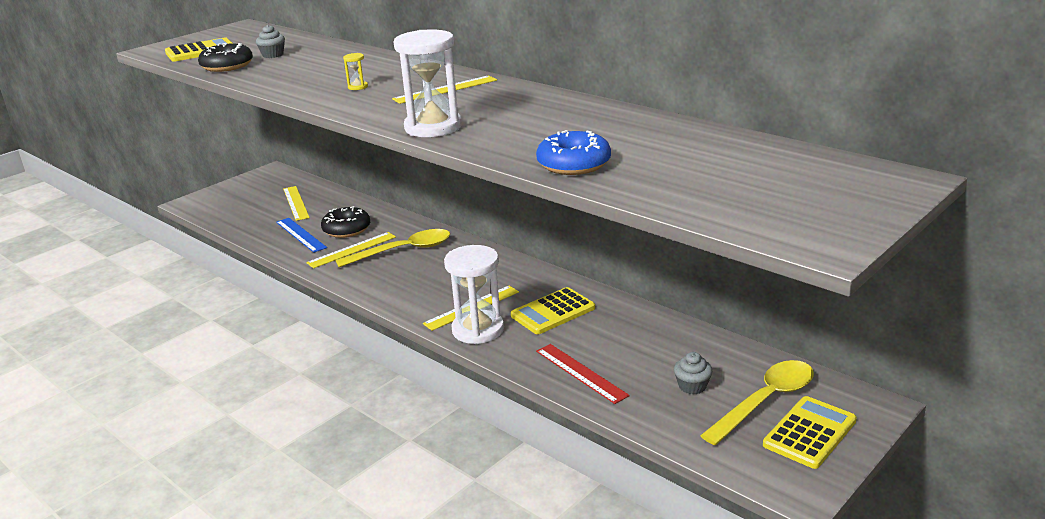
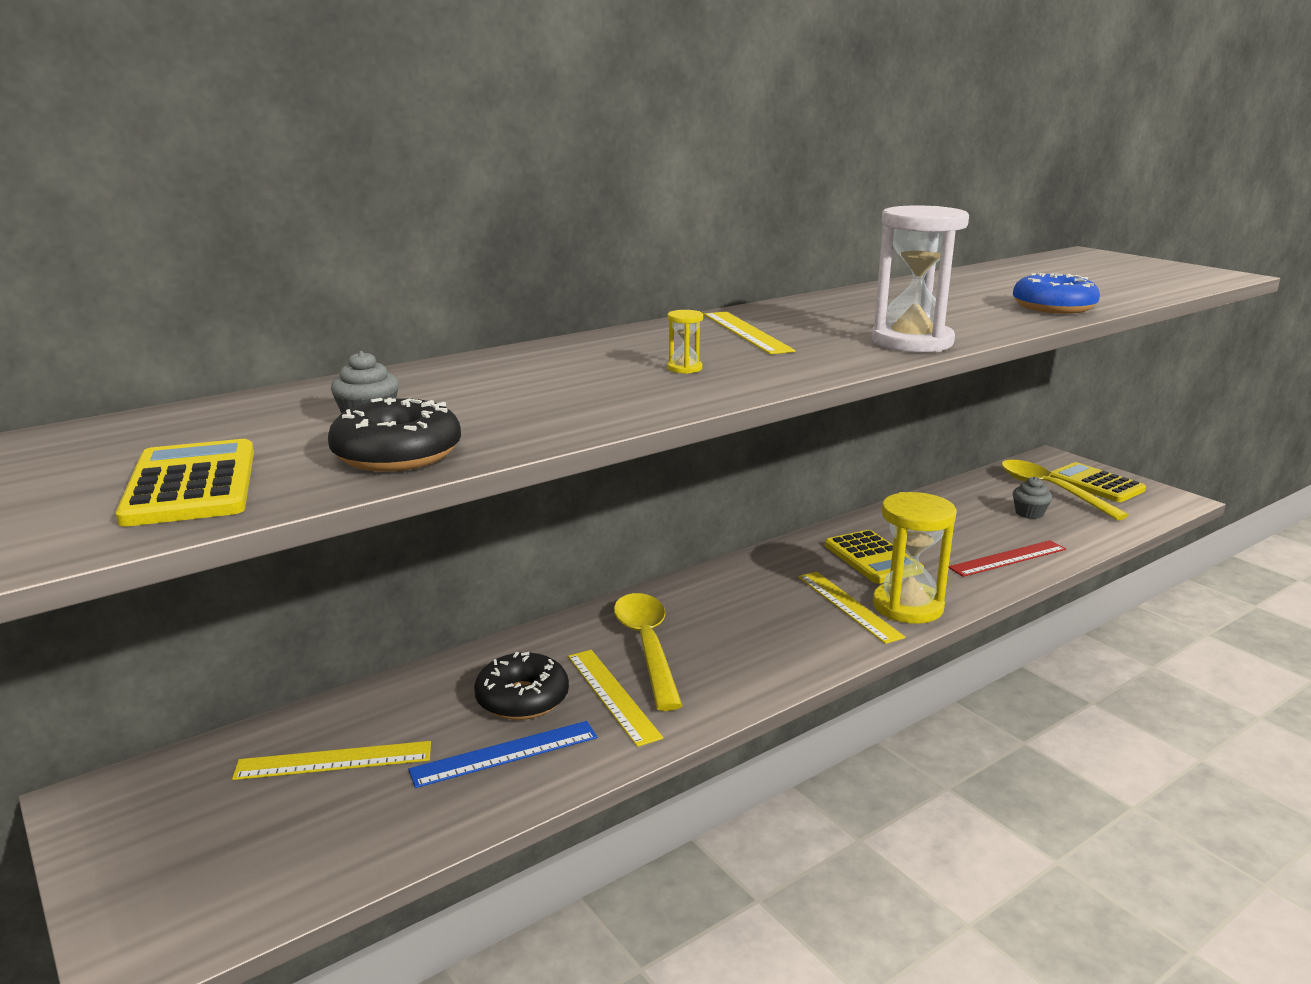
camera: 80 degrees left, 5 degrees down
white hourglass [444,245,504,344] -> yellow hourglass [873,492,957,624]

